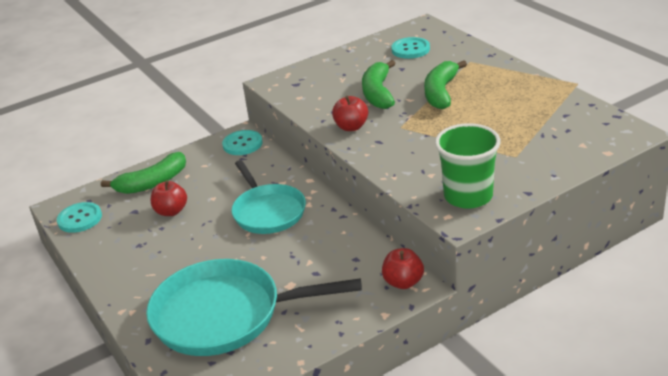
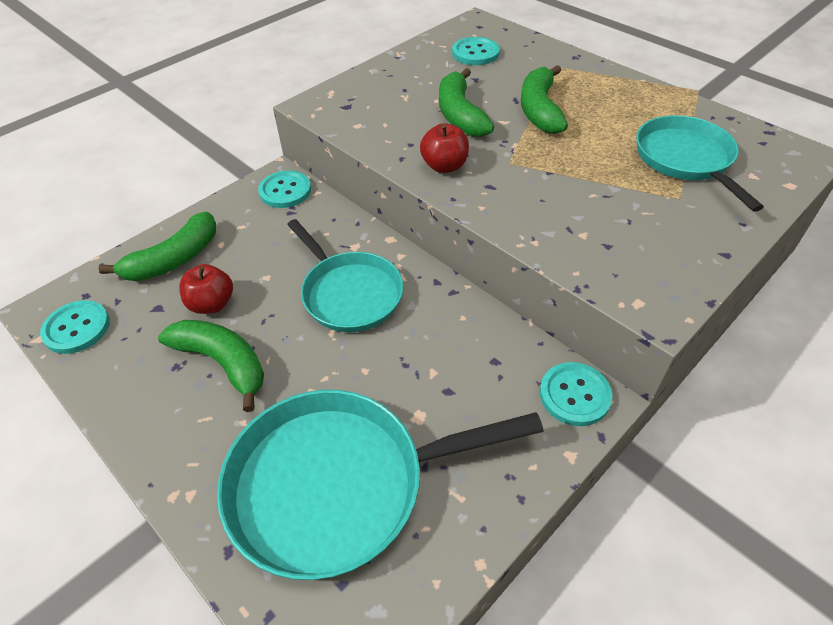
camera: 15 degrees left, 15 degrees up
red apple [382,248,424,289] -> turquoise button [540,362,613,426]
green cup [435,123,501,209] -> none
none -> green banana [158,320,264,412]
none -> turquoise pan [636,115,764,212]

